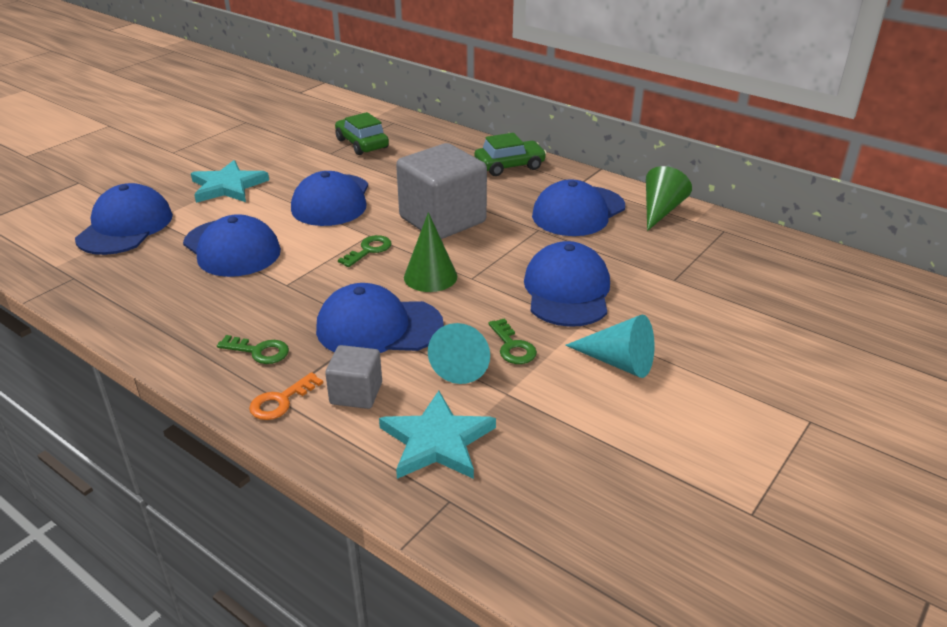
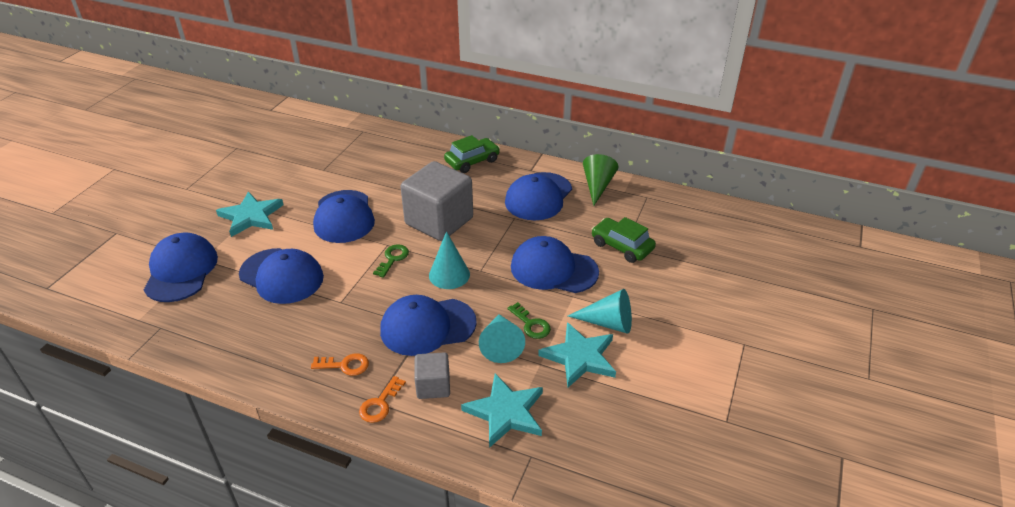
camera: 15 degrees left, 5 degrees up
green key [217,335,289,364] -> orange key [311,353,369,376]
green car [335,112,389,155] -> green car moved to [592,217,656,263]
green cone [404,212,457,292] -> turquoise cone [429,231,470,289]
blue cap [524,241,610,327] -> blue cap turned 60 degrees counterclockwise [511,236,599,293]
none -> turquoise star [538,322,616,387]

